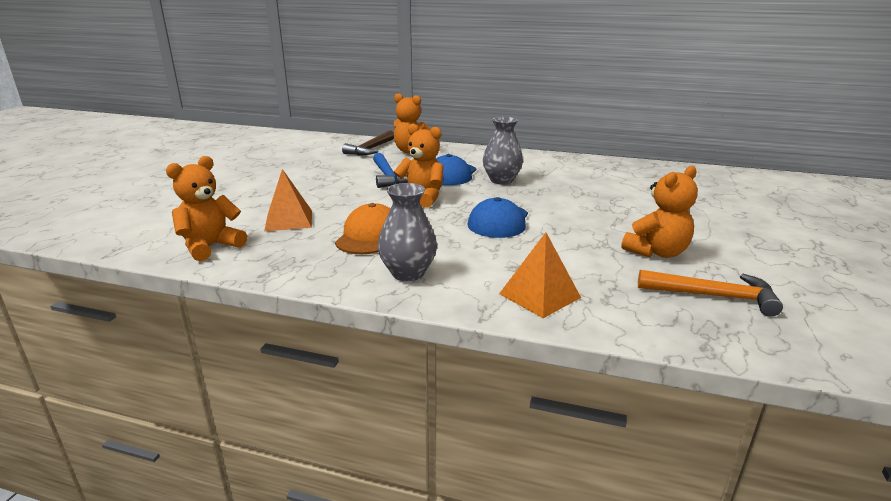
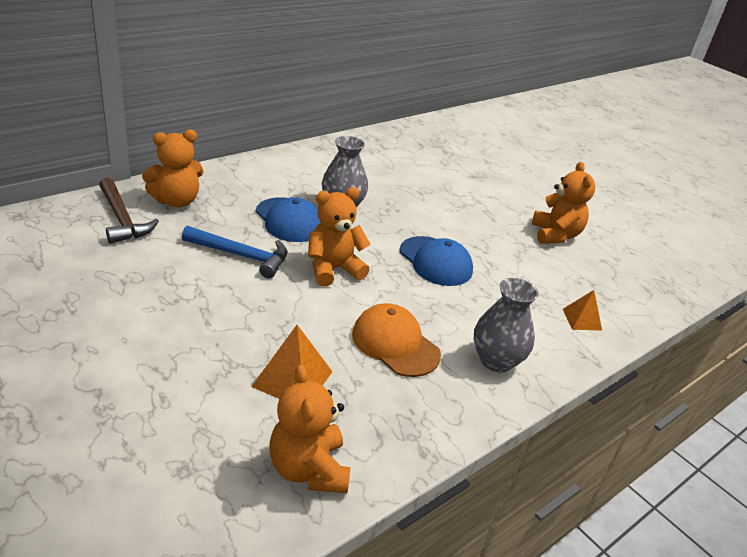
camera: 60 degrees left, 10 degrees up
orange pyramid [499,232,581,318] -> orange pyramid [563,290,602,331], size x0.63
orange hammer [638,270,783,317] -> none

